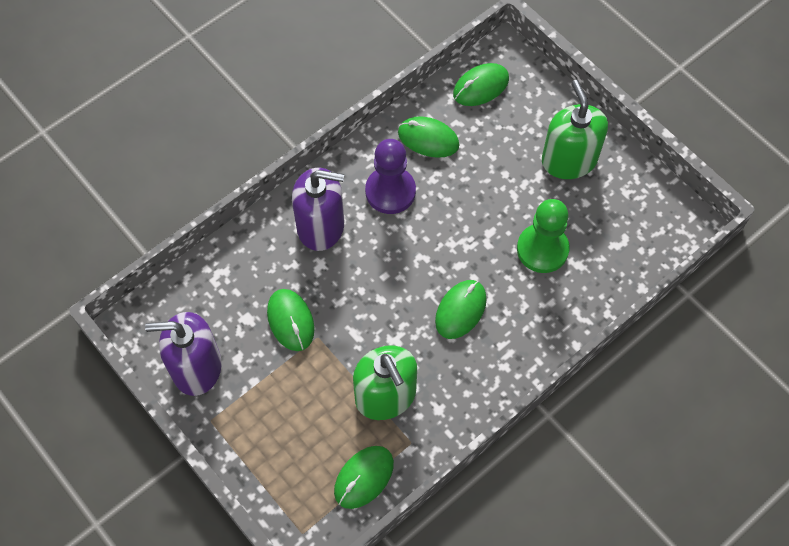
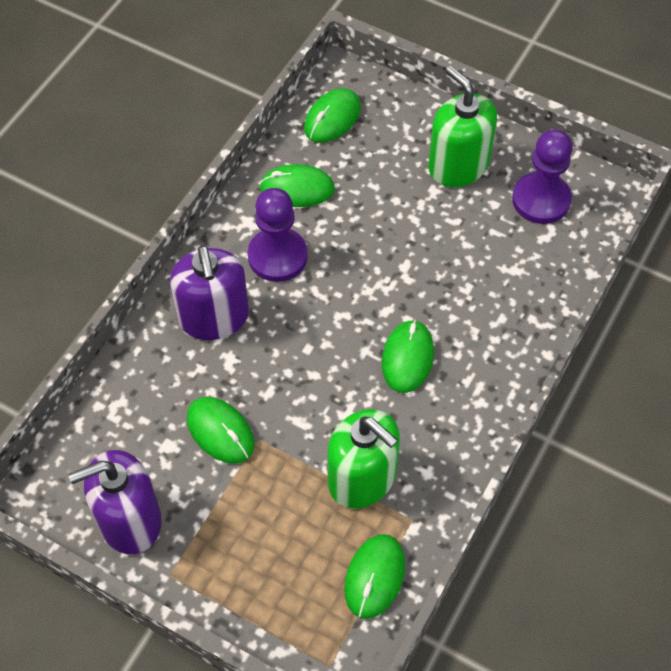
camera: 20 degrees left, 5 degrees down
purple soap dispenser [292,168,344,251] -> purple soap dispenser turned 90 degrees clockwise [170,245,249,340]
green pawn [517,199,570,273] -> none
none -> purple pawn [512,130,572,224]

